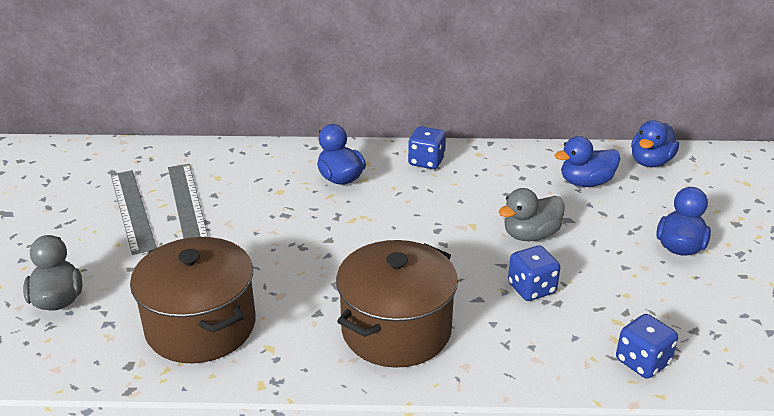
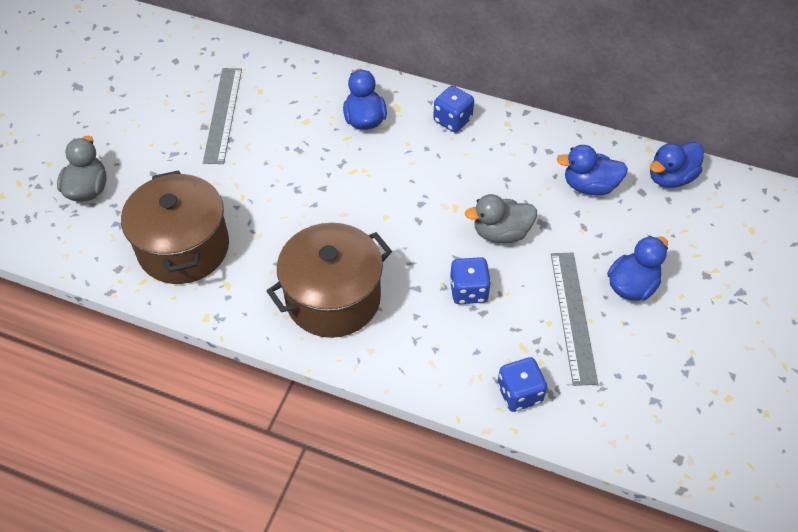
camera: 20 degrees right, 20 degrees up
grey ruler [111,170,157,255] -> grey ruler moved to [551,253,598,386]

